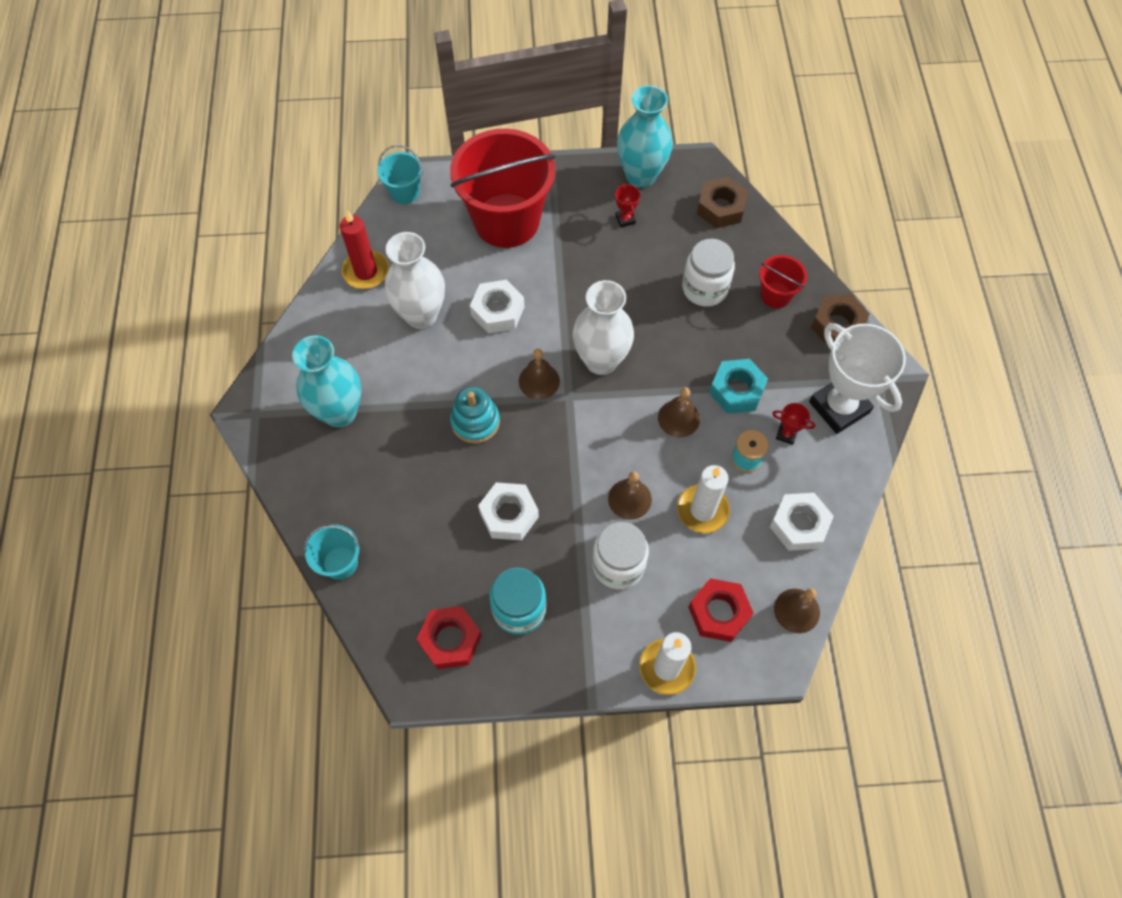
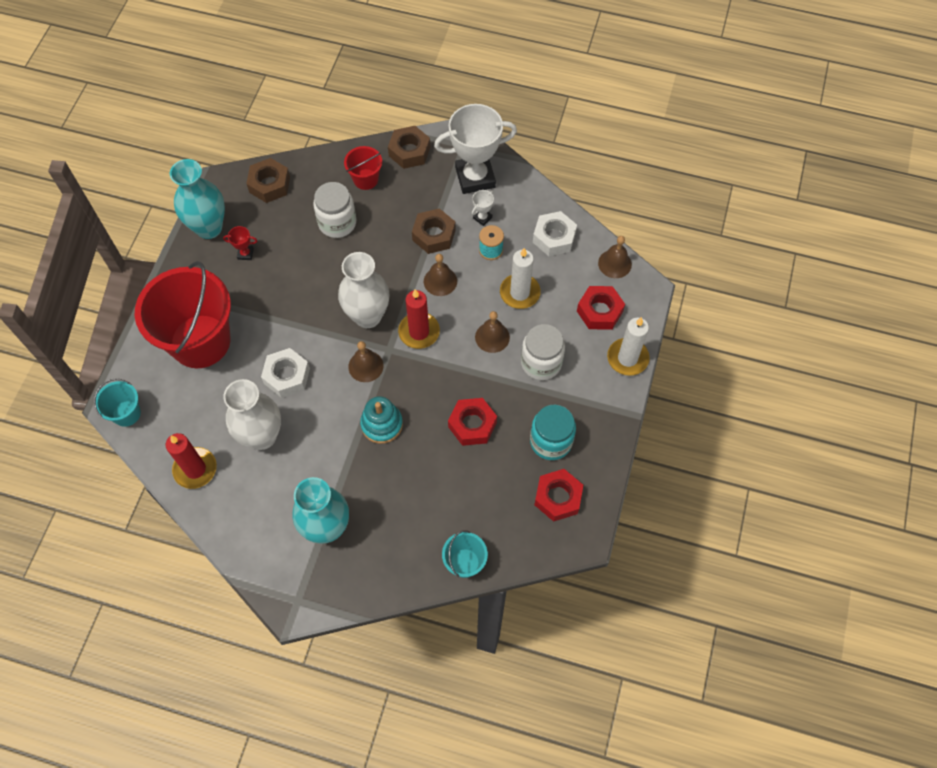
camera: 70 degrees left, 0 degrees up
white nut [478,482,539,540] -> red nut [448,398,497,446]
turquoise nut [709,359,768,414] -> brown nut [412,208,456,254]
red trophy [772,403,815,445] -> white trophy [472,190,494,226]
none -> red candle [398,289,440,349]

